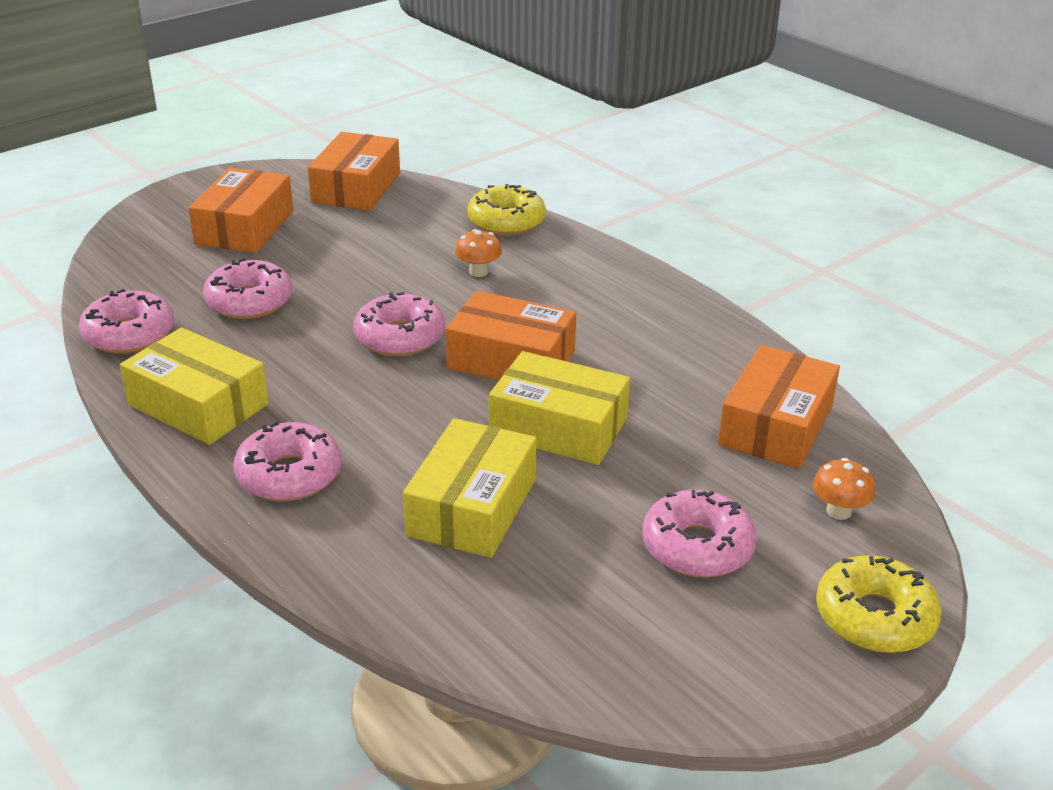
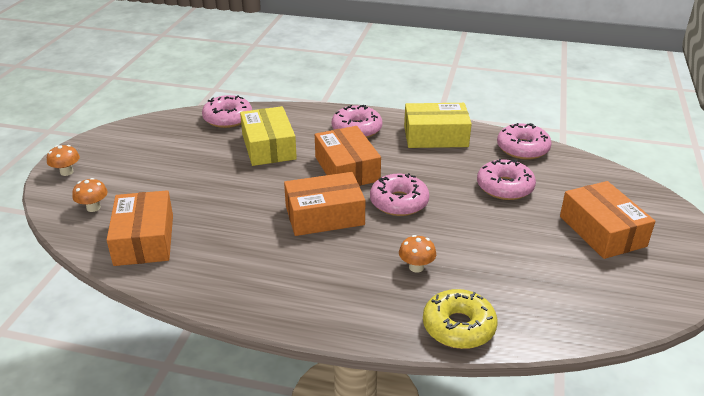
camera: 145 degrees right, 0 degrees up
orange box [308,132,400,211] -> orange box moved to [315,126,381,186]
yellow box [489,351,630,465] -> none
pink donut [642,489,757,578] -> pink donut moved to [202,95,252,128]
yellow donut [816,555,942,653] -> orange mushroom [47,145,80,176]

